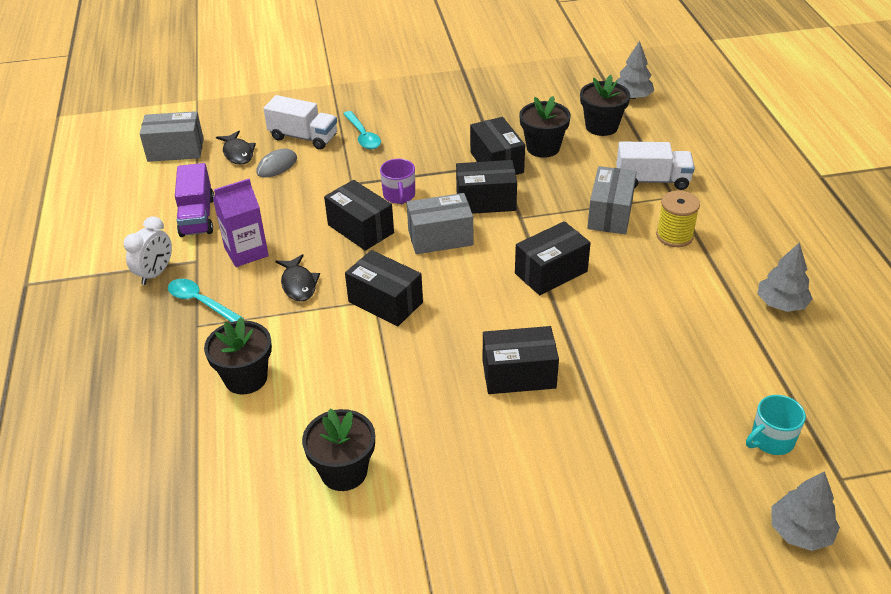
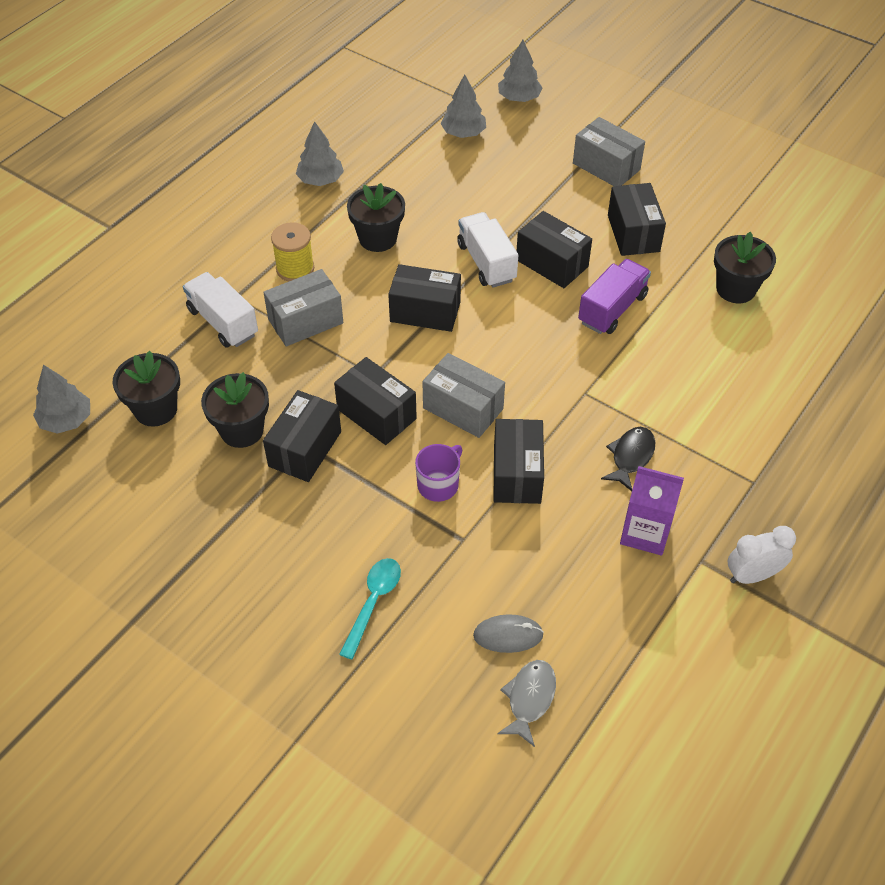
camera: 135 degrees left, 10 degrees up
grey box [140,111,204,162] -> grey box moved to [573,117,645,186]
turquoise spoon [168,279,244,322] -> none
purple truck [175,163,214,237] -> purple truck moved to [578,259,651,334]
black flower pot [204,317,272,395] -> black flower pot moved to [347,183,405,252]
black fish [216,131,256,165] -> grey fish [497,660,556,747]
white truck [263,95,337,150] -> white truck moved to [457,212,518,288]
black box [345,250,423,326] -> black box moved to [608,183,666,256]
turquoise mug [746,395,806,455] -> grey tree [440,75,486,138]

